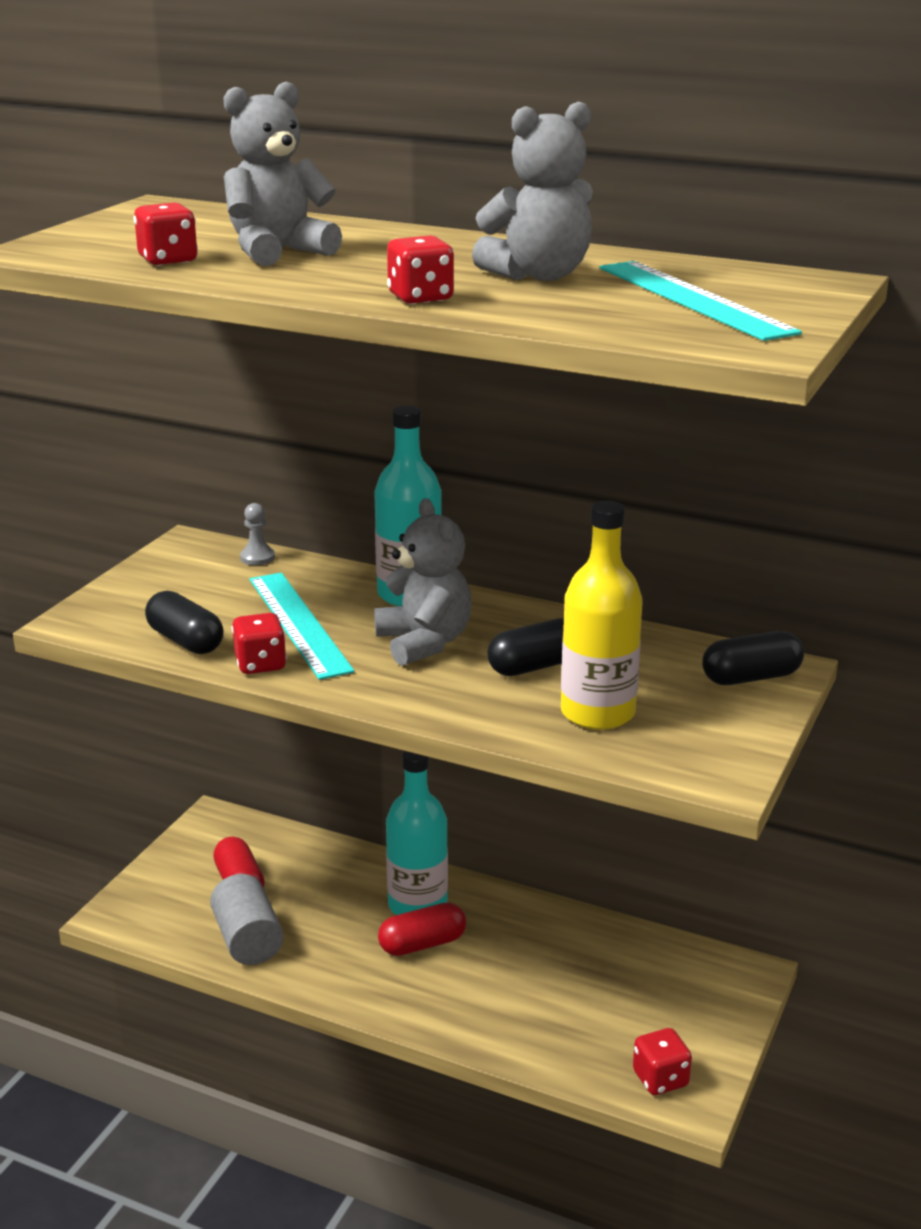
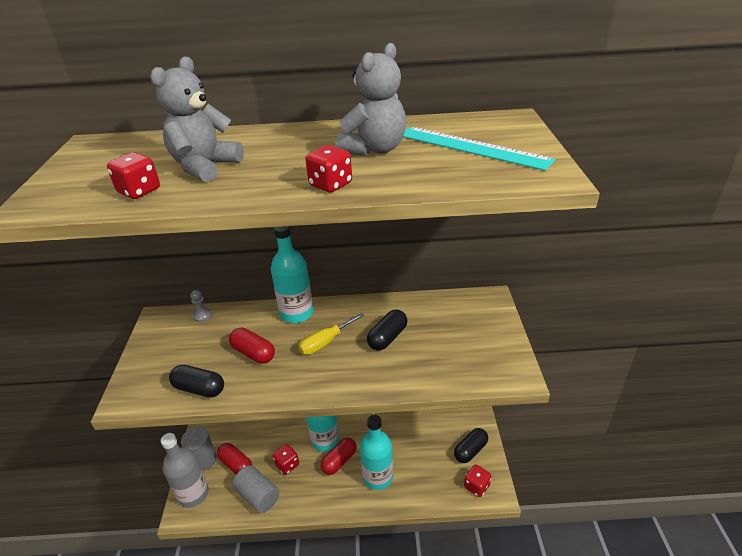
camera: 25 degrees left, 10 degrees up
red dice [232,613,287,674] -> red dice moved to [273,444,299,475]
turquoise ruler [250,573,355,680] -> red capsule [229,328,275,364]
grey teddy bear [374,498,472,666] -> yellow screwdriver [298,313,364,355]
yellow bottle [561,501,643,730] -> none
black capsule [702,631,804,685] -> black capsule moved to [454,428,488,463]
none -> grey bottle [161,433,209,508]
none -> grey cylinder [181,427,217,471]
none -> turquoise bottle [360,415,393,490]

